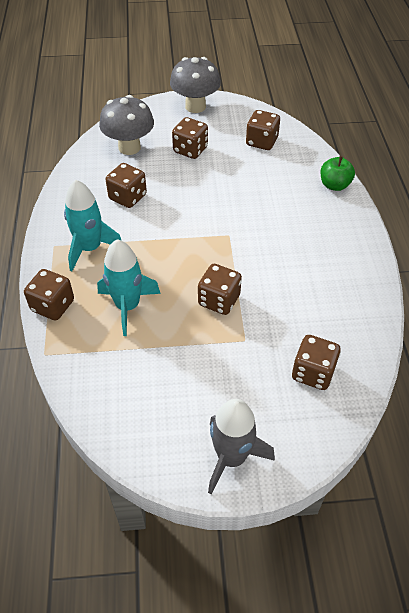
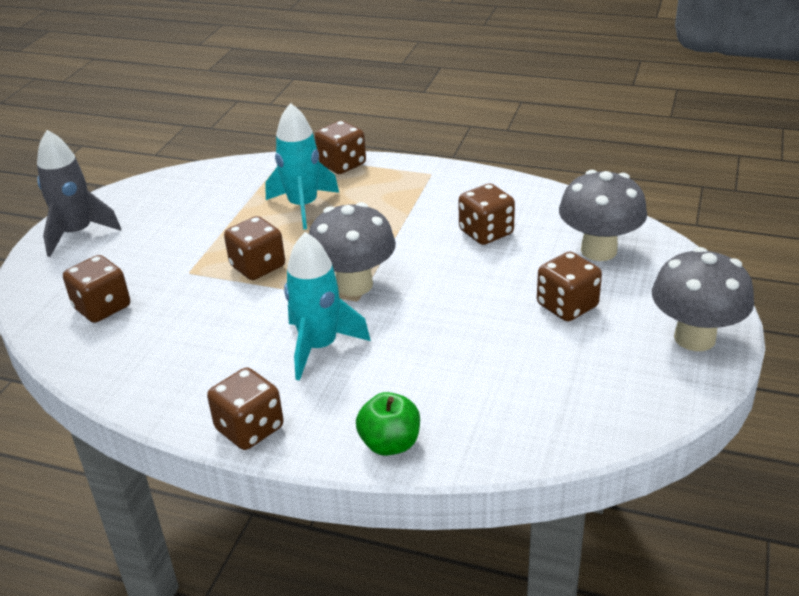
camera: 115 degrees right, 15 degrees down
turquoise rocket [64,179,122,271] -> turquoise rocket moved to [284,232,371,381]
brown dice [246,110,280,150] -> brown dice moved to [207,367,284,450]
none -> grey mushroom [309,202,396,296]

